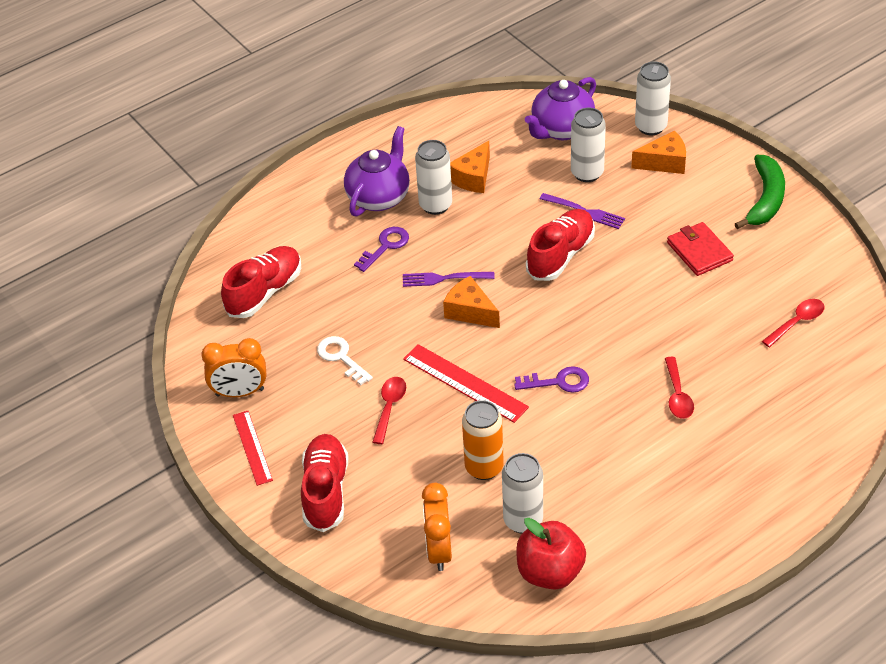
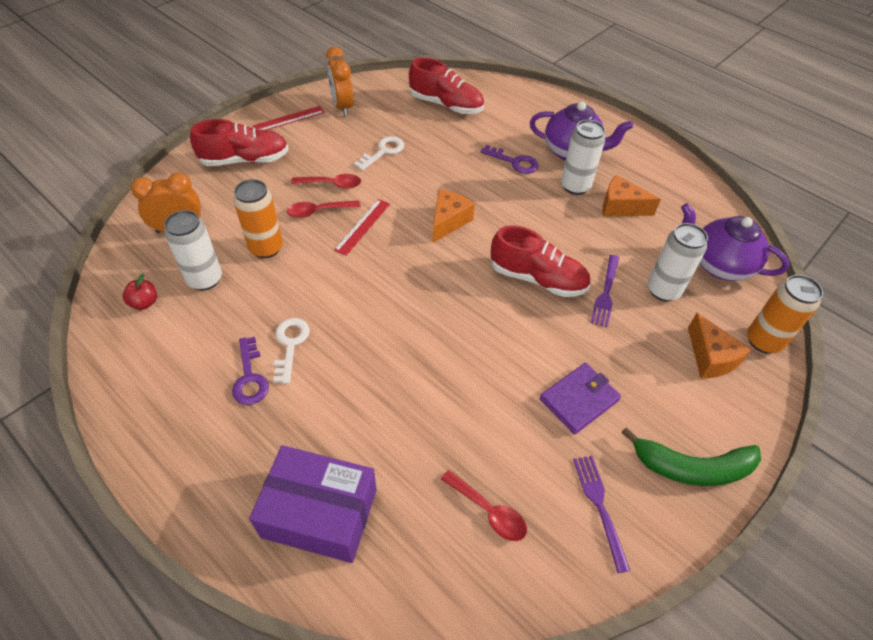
camera: 75 degrees right, 5 degrees up
purple fork [403,272,495,287] -> purple fork moved to [573,456,630,573]
red ruler [403,344,529,423] -> red ruler [334,199,390,256], size x0.66
purple key [514,366,589,393] -> purple key moved to [232,337,269,405]
red apple [516,518,586,589] -> red apple [123,274,157,310], size x0.50
white can [635,61,671,135] -> orange can [747,275,823,354]
red spoon [665,357,694,419] -> red spoon moved to [287,200,360,218]
red wallet [667,222,734,276] -> purple wallet [540,363,621,434]
none -> purple box [249,445,377,563]
none -> white key [273,318,310,384]

